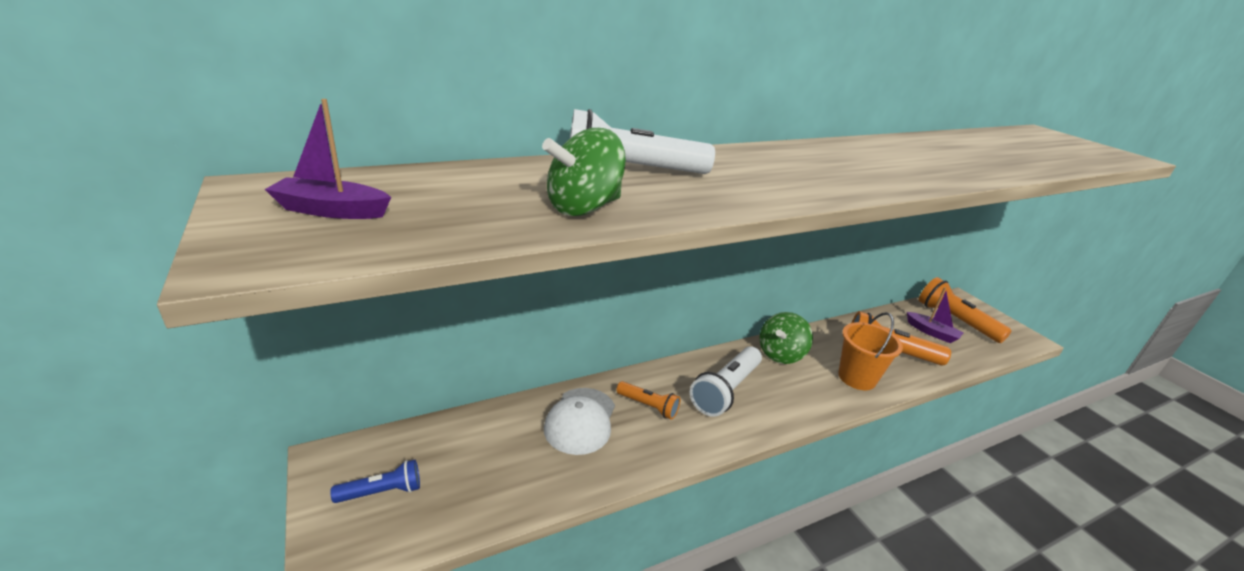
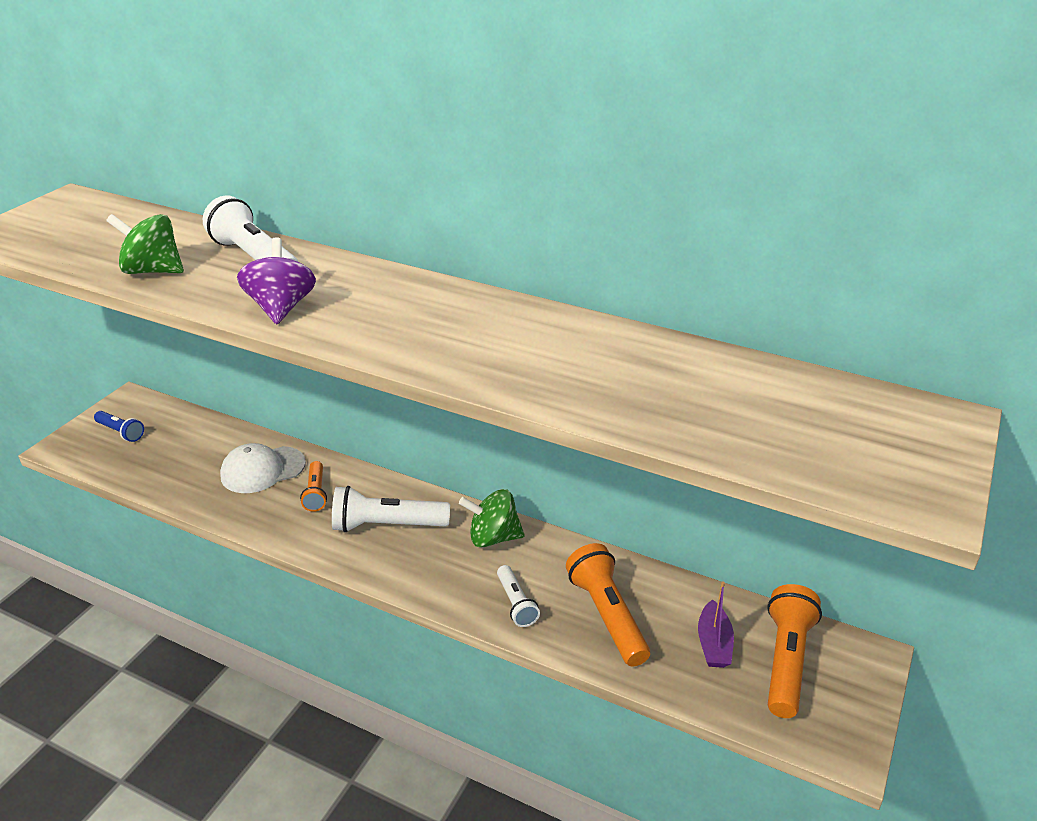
camera: 55 degrees right, 5 degrees up
purple boat [265,99,391,219] -> none
orange bucket [838,312,903,390] -> white flashlight [497,565,540,627]
none -> purple spinning top [237,237,316,324]

